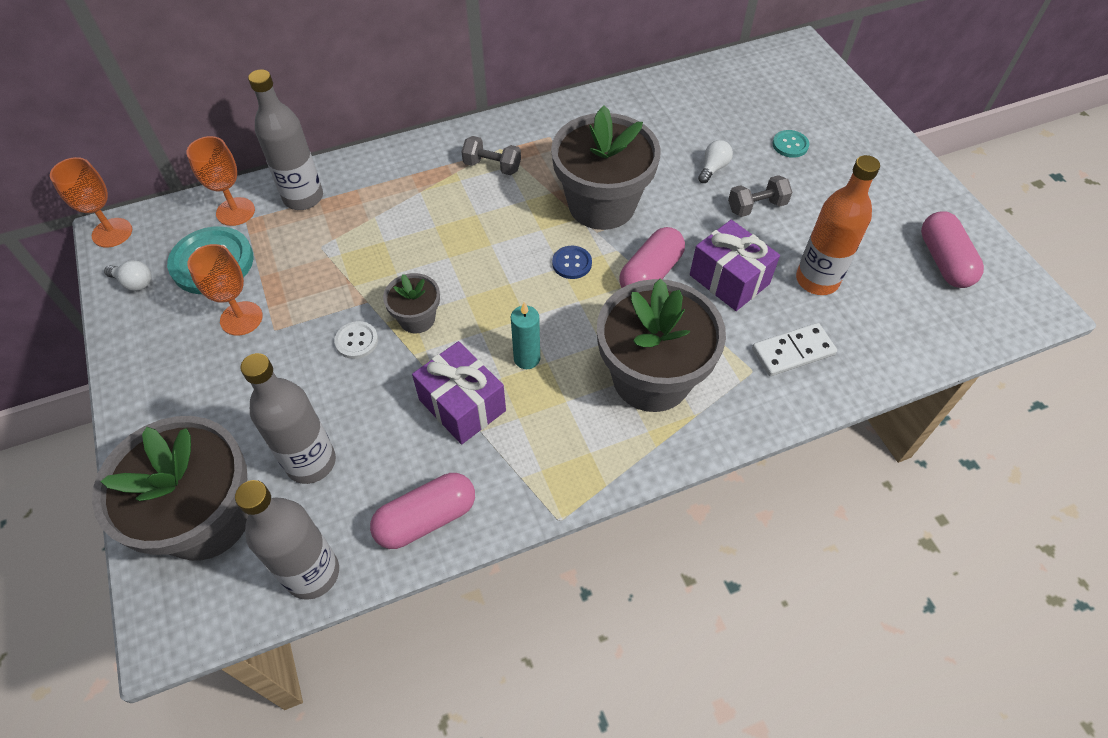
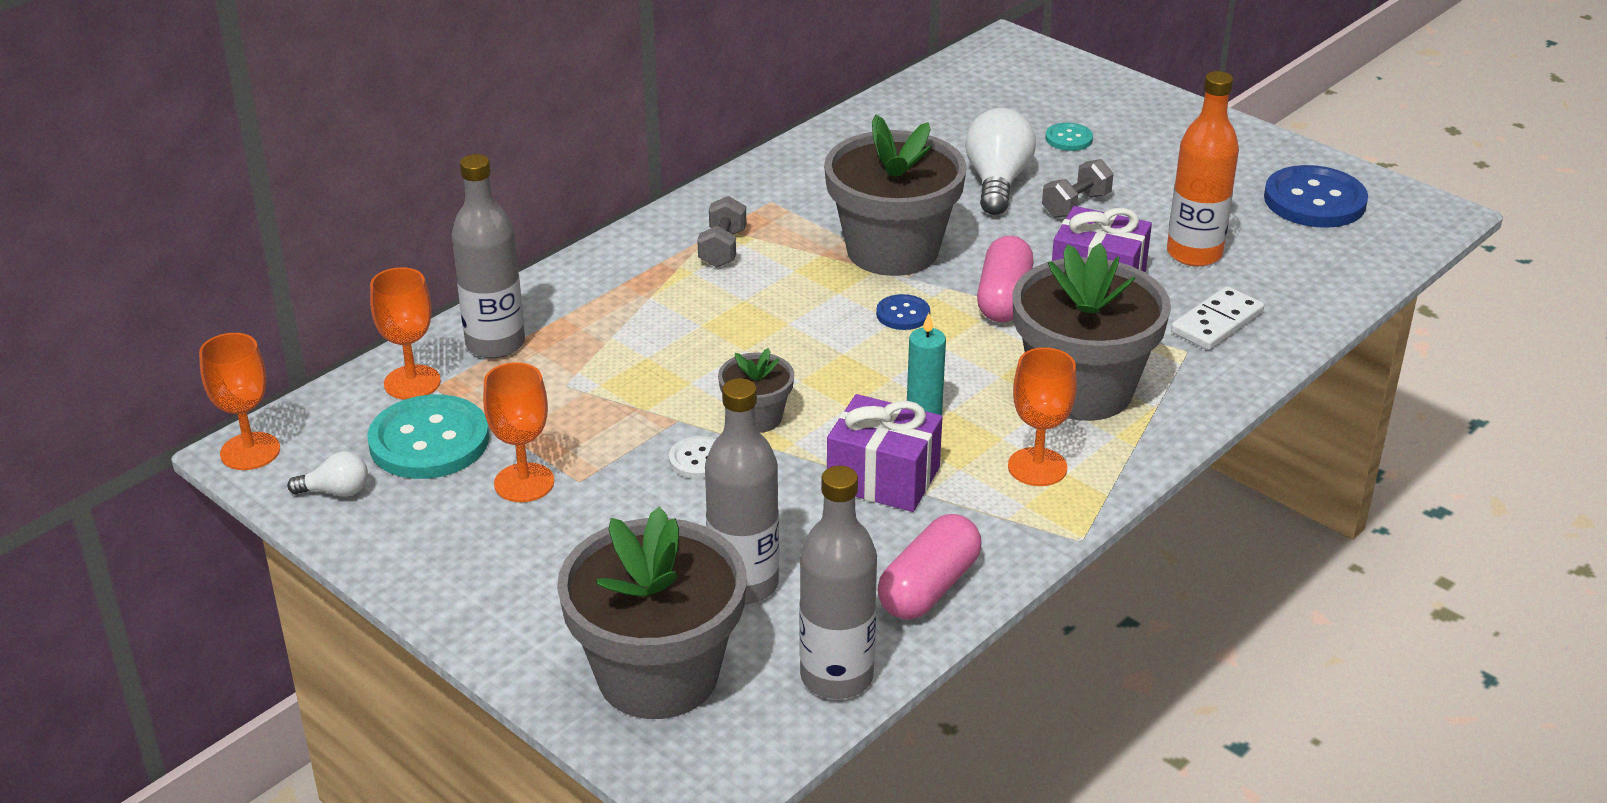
camera: 25 degrees left, 20 degrees down
grey dumbbell [461,136,521,175] -> grey dumbbell turned 75 degrees counterclockwise [697,196,746,268]
white light bulb [698,140,733,183] -> white light bulb [965,108,1036,215], size x1.93
pink capsule [921,212,984,288] -> blue button [1264,165,1368,228]
none -> orange goblet [1008,347,1077,486]

